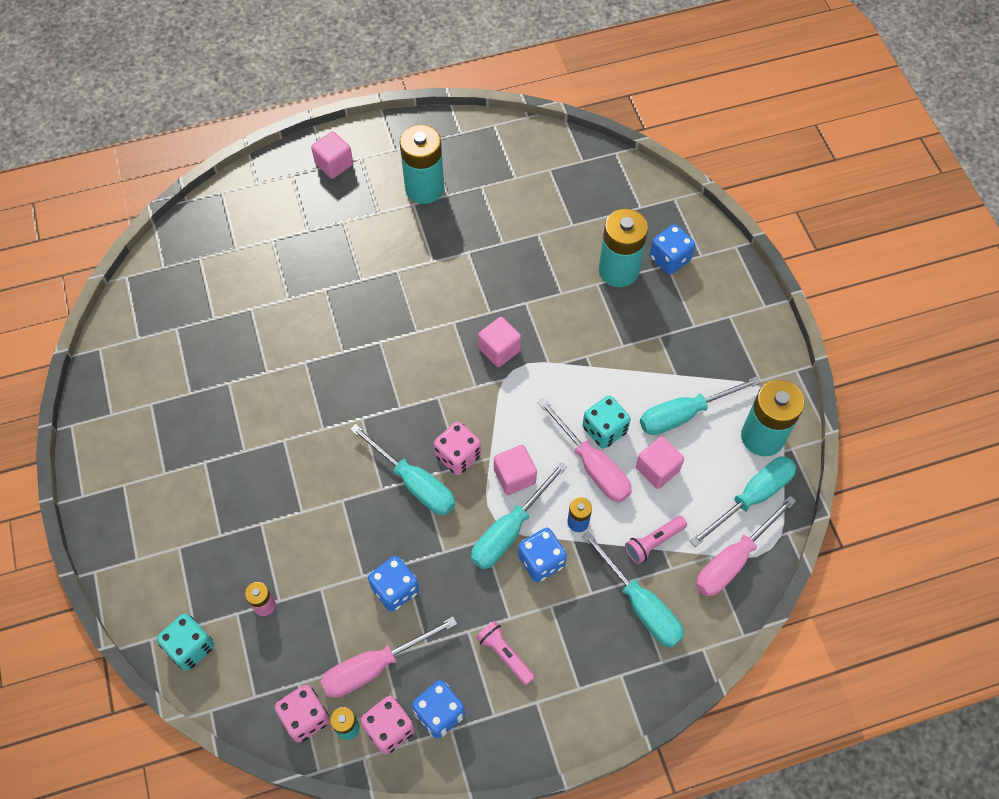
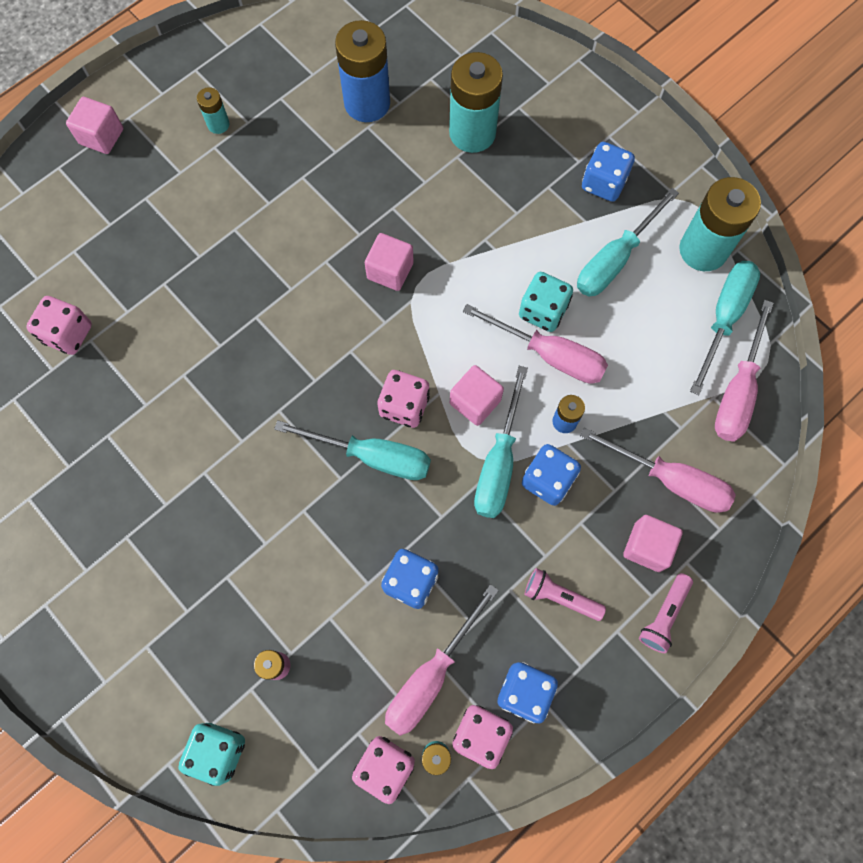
camera: 25 degrees left, 10 degrees up
turquoise battery [400,125,444,204] -> turquoise battery [197,87,230,134], size x0.48
turquoise screwdriver [582,531,684,648] -> pink screwdriver [580,427,736,513]
pink flashlight [625,516,687,564] -> pink flashlight moved to [639,573,693,653]
pink cube [636,436,684,489] -> pink cube moved to [623,515,683,572]
blue dice [650,224,695,274] -> blue dice moved to [582,142,635,202]
none -> pink dice [26,296,92,355]
none -> blue battery [335,20,390,122]

